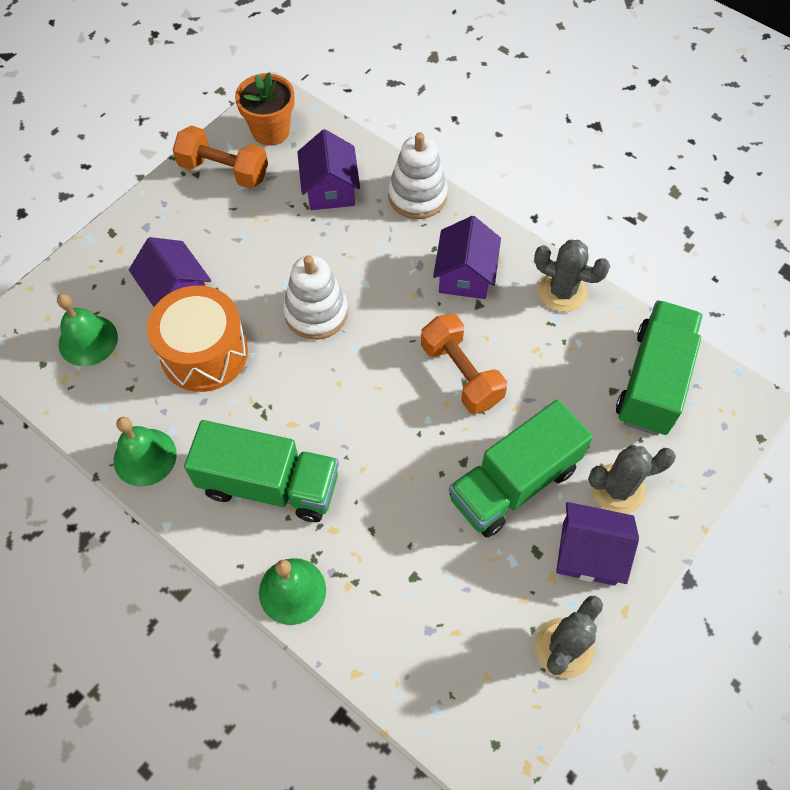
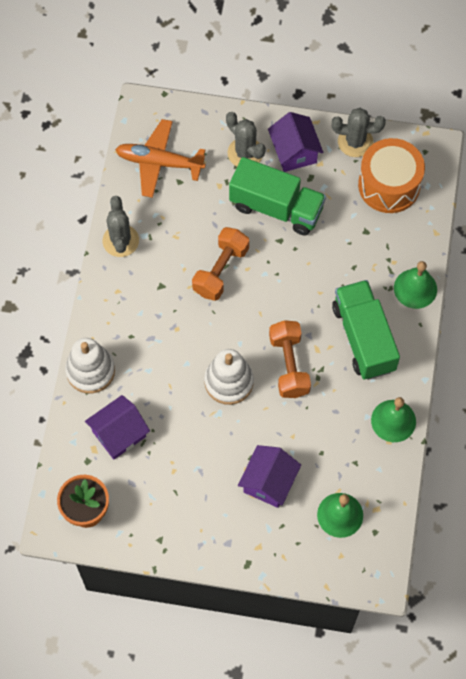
camera: 120 degrees left, 5 degrees up
orange drum [147,286,248,392] -> orange drum moved to [358,138,425,213]
orange dumbbell [173,125,268,189] -> orange dumbbell moved to [269,320,311,398]
purple house [433,216,501,299] -> none
green truck [616,300,703,435] -> orange plane [115,119,206,198]

